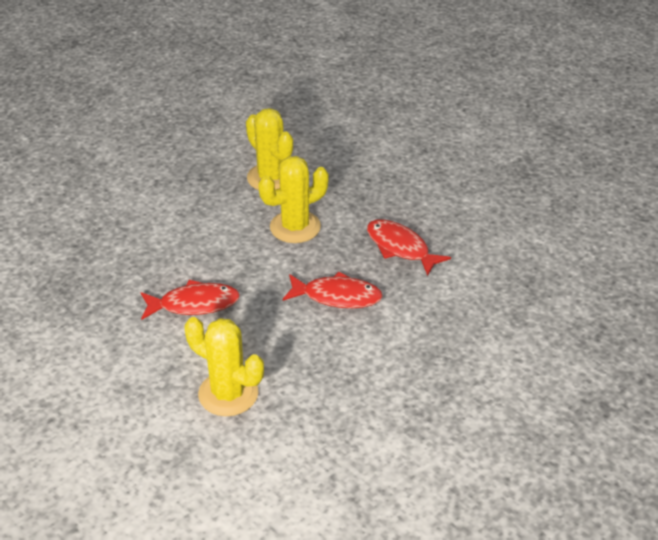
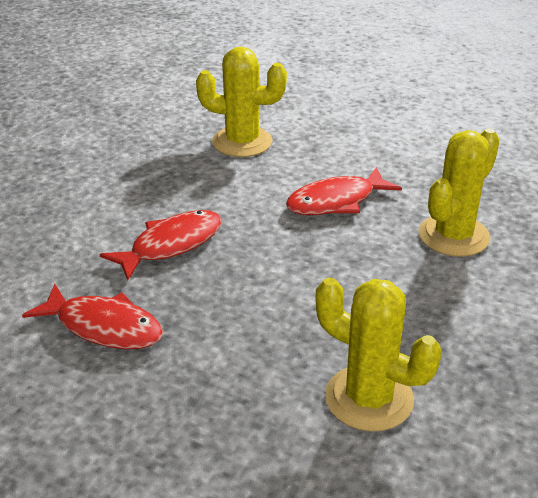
camera: 160 degrees right, 5 degrees down
yellow cactus [258,156,329,243] -> yellow cactus moved to [418,128,500,257]
red fish [282,272,383,308] -> red fish turned 150 degrees clockwise [100,210,222,280]

